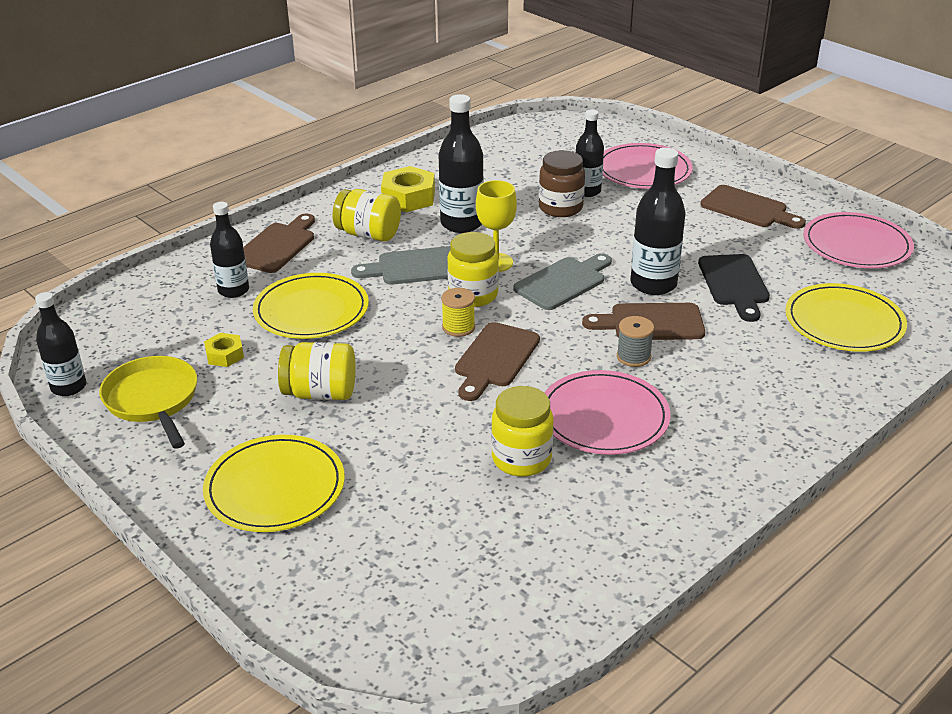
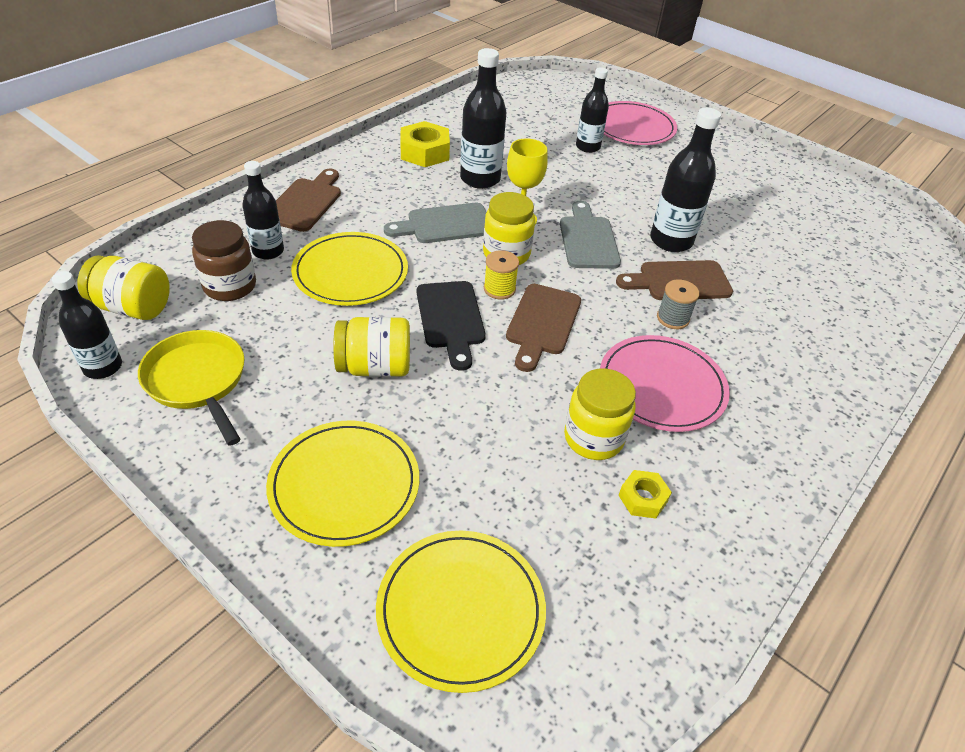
camera: 10 degrees left, 10 degrees up
yellow nut [204,333,244,367] -> yellow nut moved to [618,470,672,519]
yellow jar [332,189,401,241] -> yellow jar moved to [77,255,170,320]
grey cutting board [513,253,612,310] -> grey cutting board turned 45 degrees counterclockwise [560,201,621,269]
brown jar [539,150,585,217] -> brown jar moved to [192,220,256,301]
black cutting board [698,254,770,322] -> black cutting board moved to [417,281,486,371]
brown cutting board [700,185,806,229] -> none
yellow plate [785,283,907,352] -> yellow plate moved to [376,531,546,693]
pink plate [803,212,914,268] -> none

